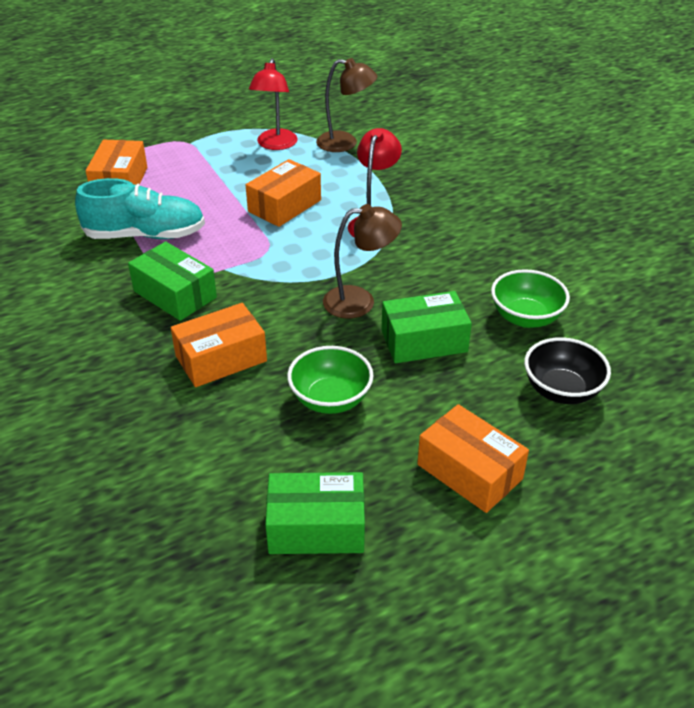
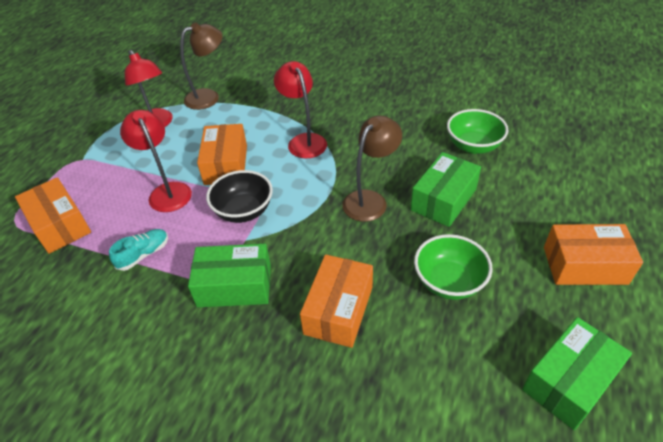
camera: 40 degrees left, 5 degrees up
turquoise shoe [75,178,205,239] -> turquoise shoe [109,229,168,271], size x0.49
black bowl [524,337,611,404] -> black bowl moved to [206,170,273,223]
none -> red lamp [120,110,192,212]

